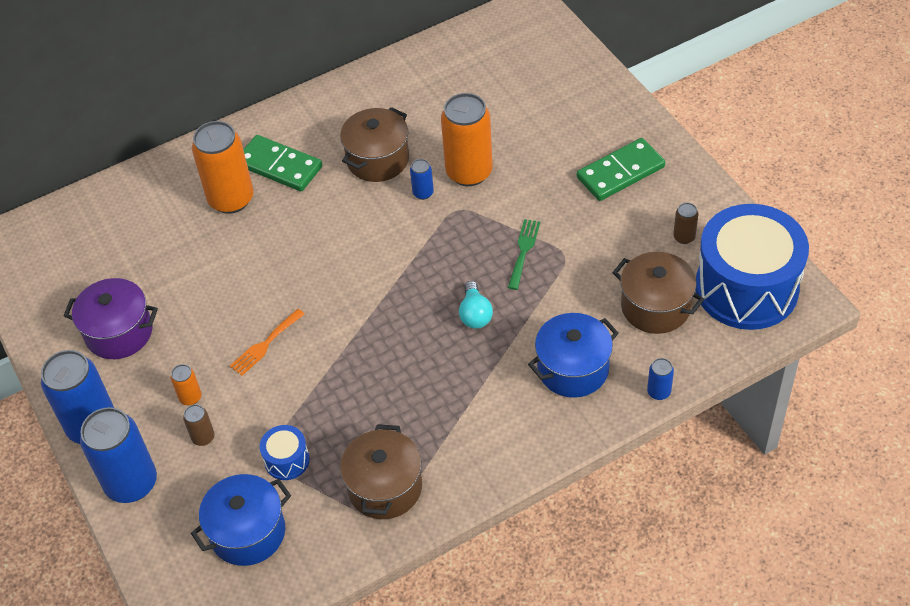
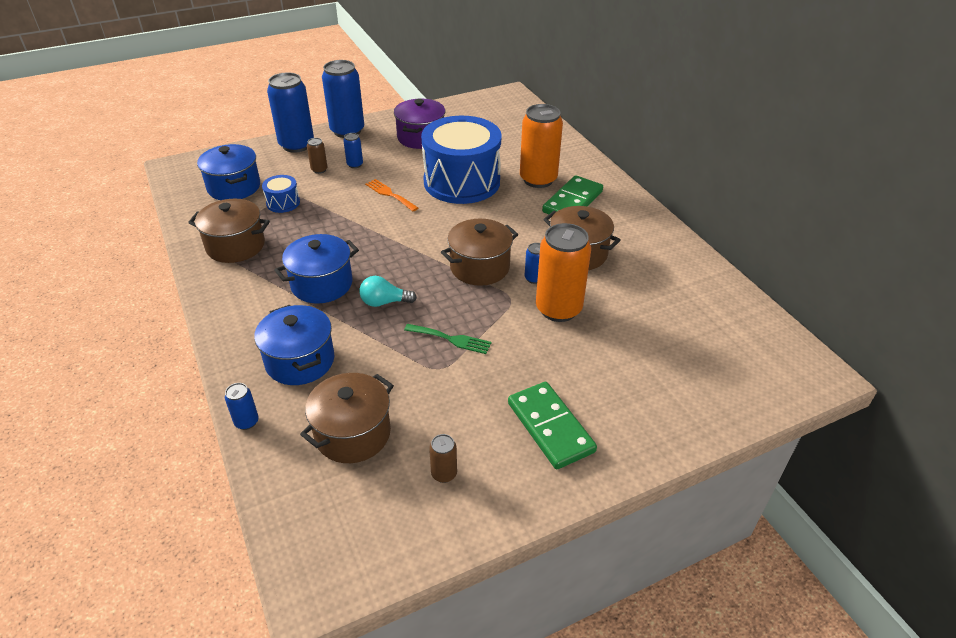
camera: 90 degrees right, 10 degrees down
orange can [171,364,202,406] -> blue can [343,133,363,168]
blue drum [696,204,809,330] -> blue drum moved to [421,116,502,204]
none -> blue pot [274,234,359,304]
none -> brown pot [441,219,518,286]

